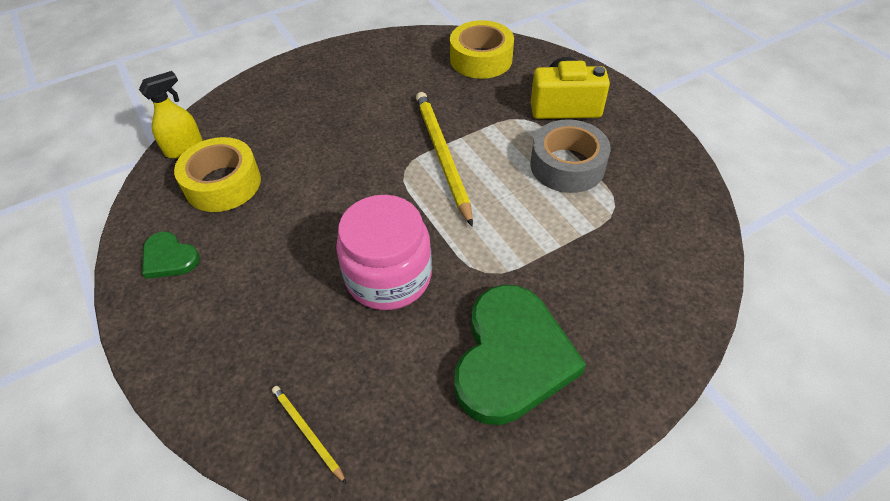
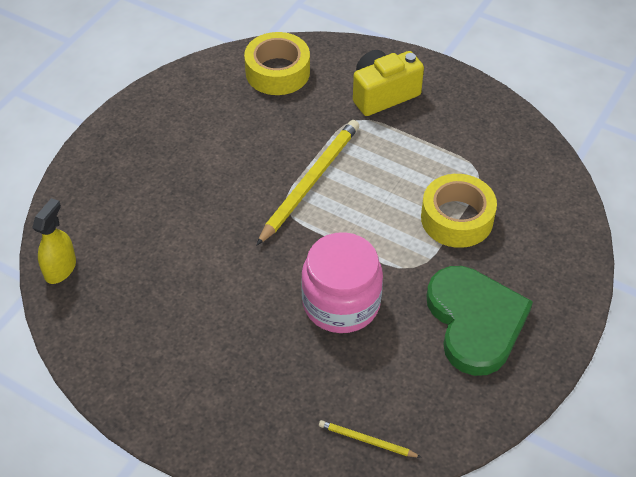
camera: 30 degrees left, 0 degrees up
green heart [142,232,200,279] -> none
yellow tape [174,137,261,212] -> yellow tape moved to [421,174,497,248]
yellow pencil [416,92,473,227] -> yellow pencil turned 75 degrees clockwise [256,120,359,246]
grey tape [530,119,611,193] -> none

